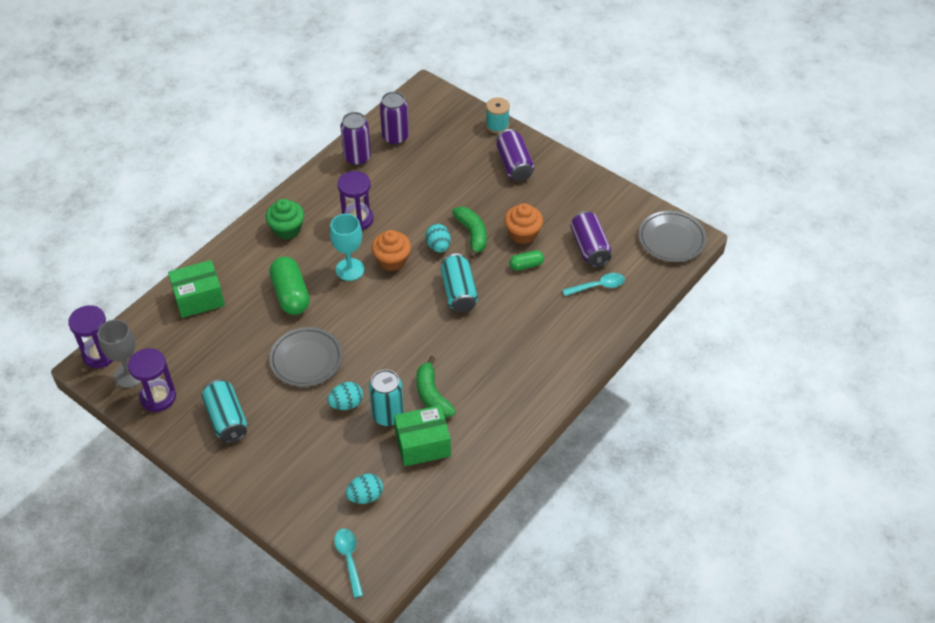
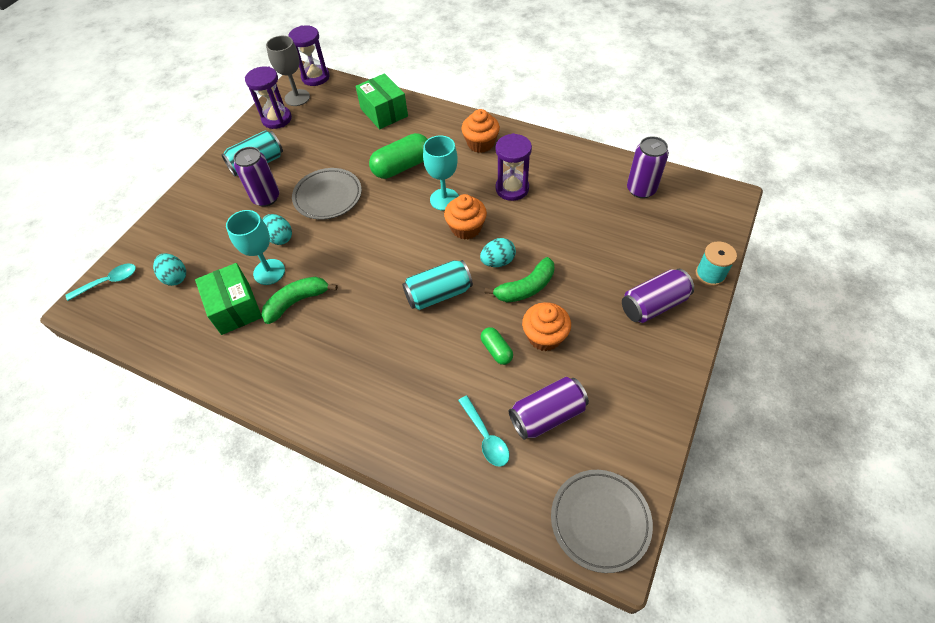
camera: 80 degrees right, 5 degrees up
green cupcake [266,199,304,240] -> orange cupcake [461,109,500,153]
purple can [340,112,371,165] -> purple can moved to [233,147,279,207]
turquoise can [369,369,404,426] -> turquoise goblet [226,210,285,285]

